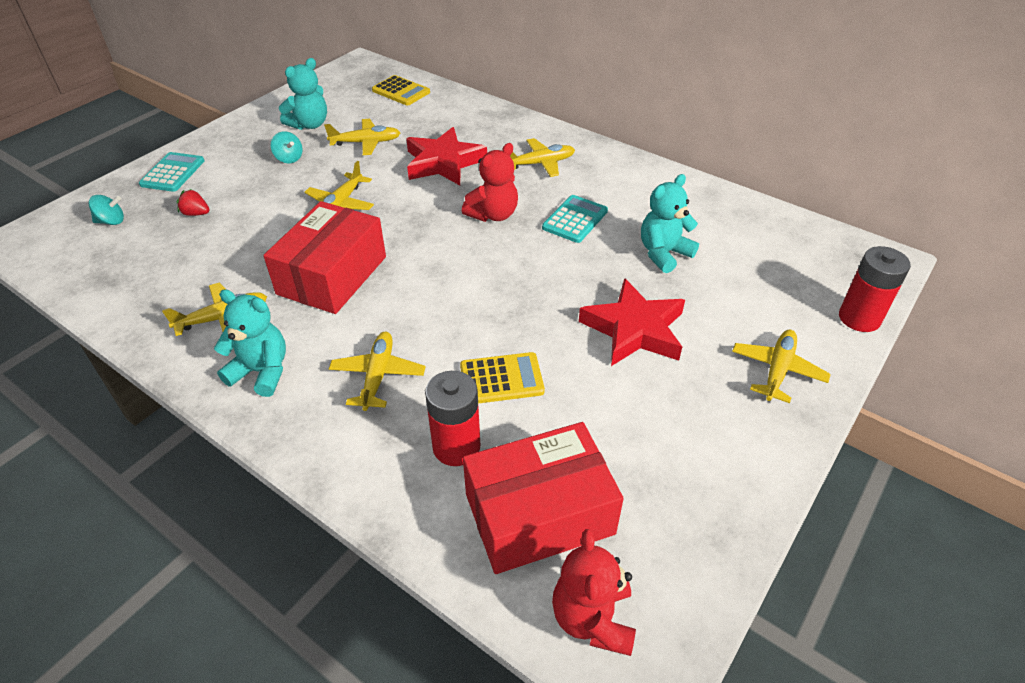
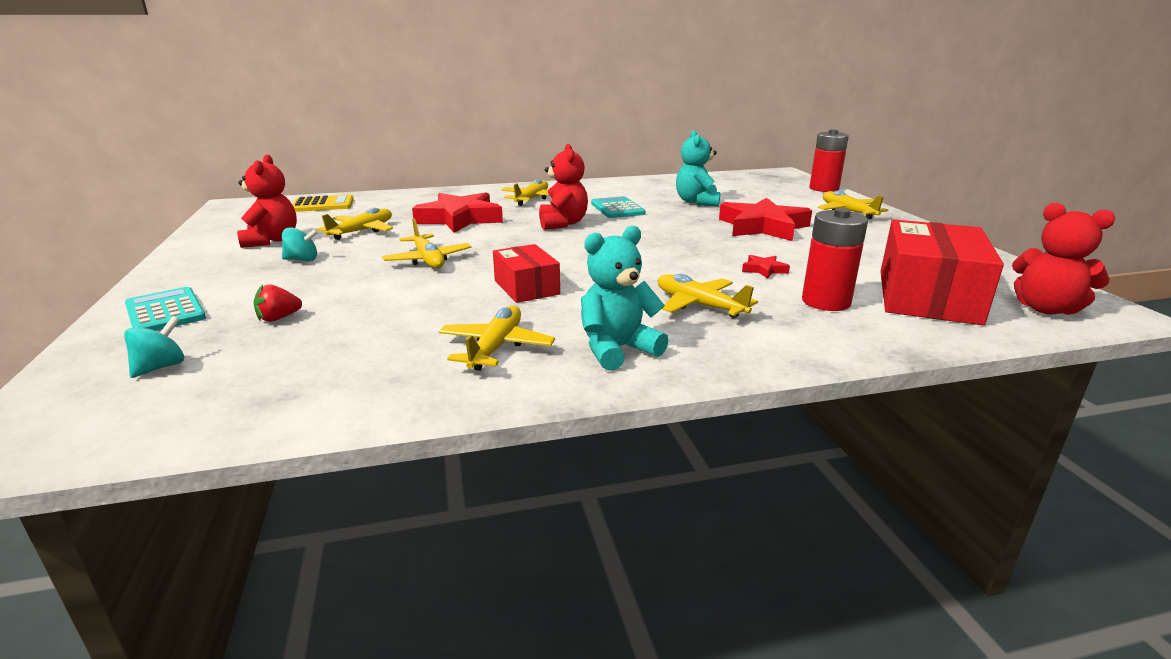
camera: 50 degrees left, 20 degrees down
red box [263,201,386,314] -> red box [493,244,560,303], size x0.57
turquoise teddy bear [279,58,327,130] -> red teddy bear [237,154,297,248]
yellow calculator [460,352,545,404] -> red star [742,255,790,279]

